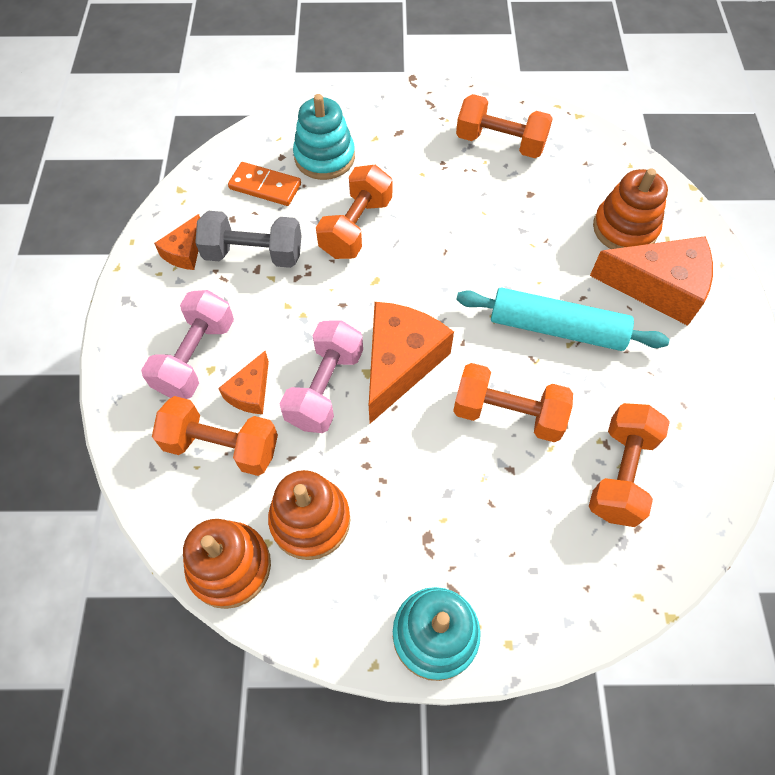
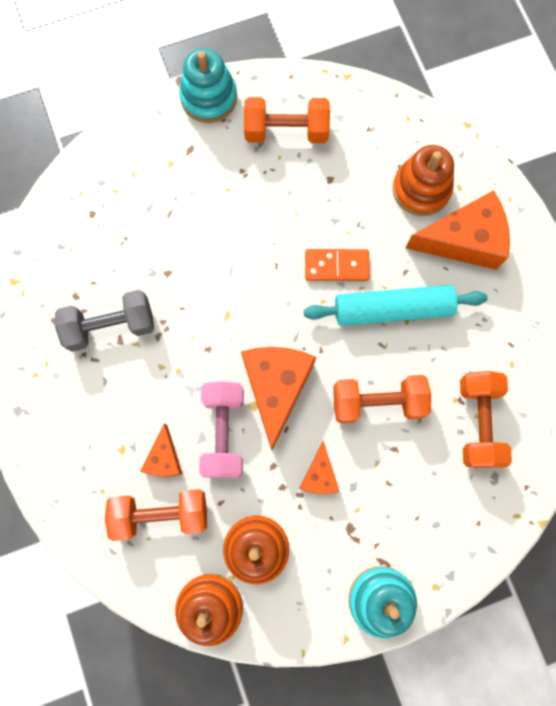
camera: 20 degrees left, 15 degrees up
pink dumbbell [141,290,234,399] -> none
orange cheese [154,214,200,270] -> orange cheese moved to [299,441,339,494]
orange domino [228,162,301,206] -> orange domino moved to [305,249,370,281]
turquoise stacking toy [293,94,355,180] -> turquoise stacking toy moved to [179,48,237,123]
orange dumbbell [316,165,392,259] -> none

